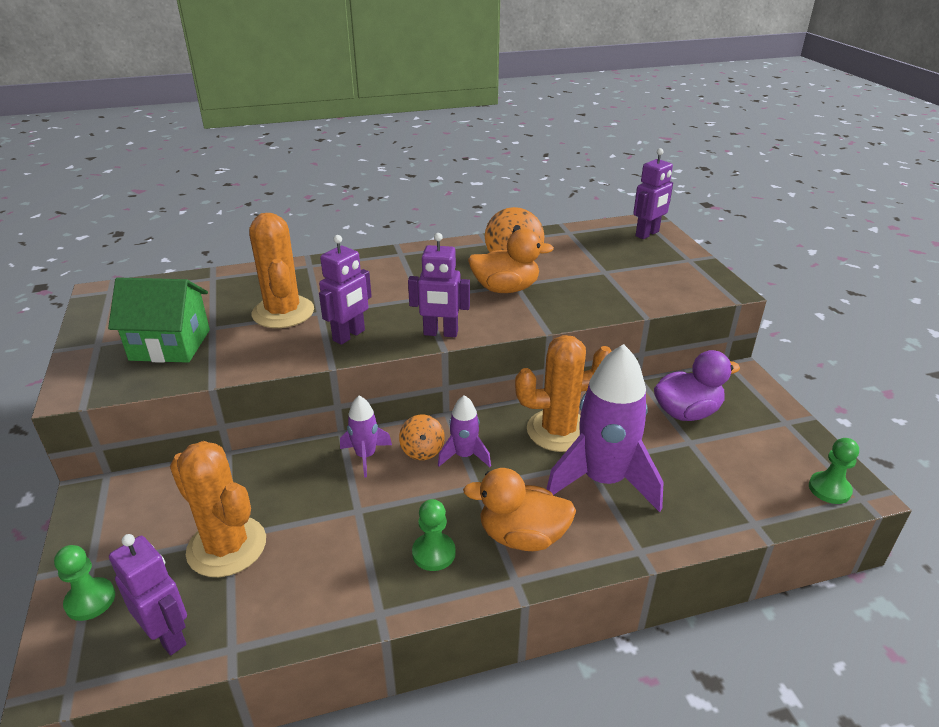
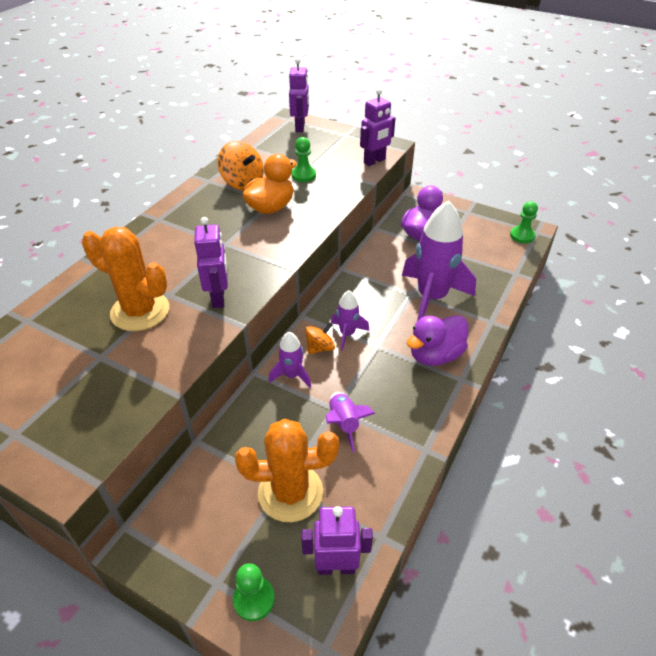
camera: 45 degrees left, 10 degrees up
green house [108,277,210,363] -> none
orange spinning top [399,415,445,460] -> orange spinning top turned 75 degrees counterclockwise [305,322,335,354]
purple robot [408,233,470,337] -> purple robot moved to [360,89,395,166]
green pawn [412,499,456,571] -> green pawn moved to [292,137,316,182]
orange duck [463,468,576,551] -> purple duck [407,315,468,366]
orange cactus [515,335,611,452] -> none
none -> purple rocket [326,392,375,452]

